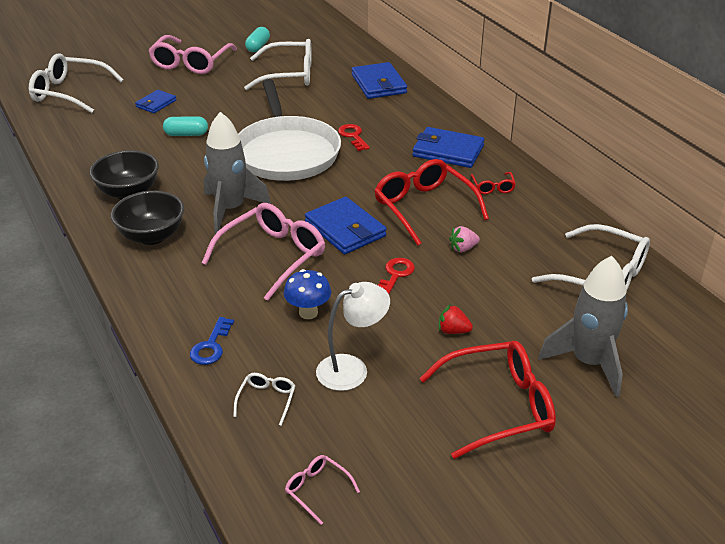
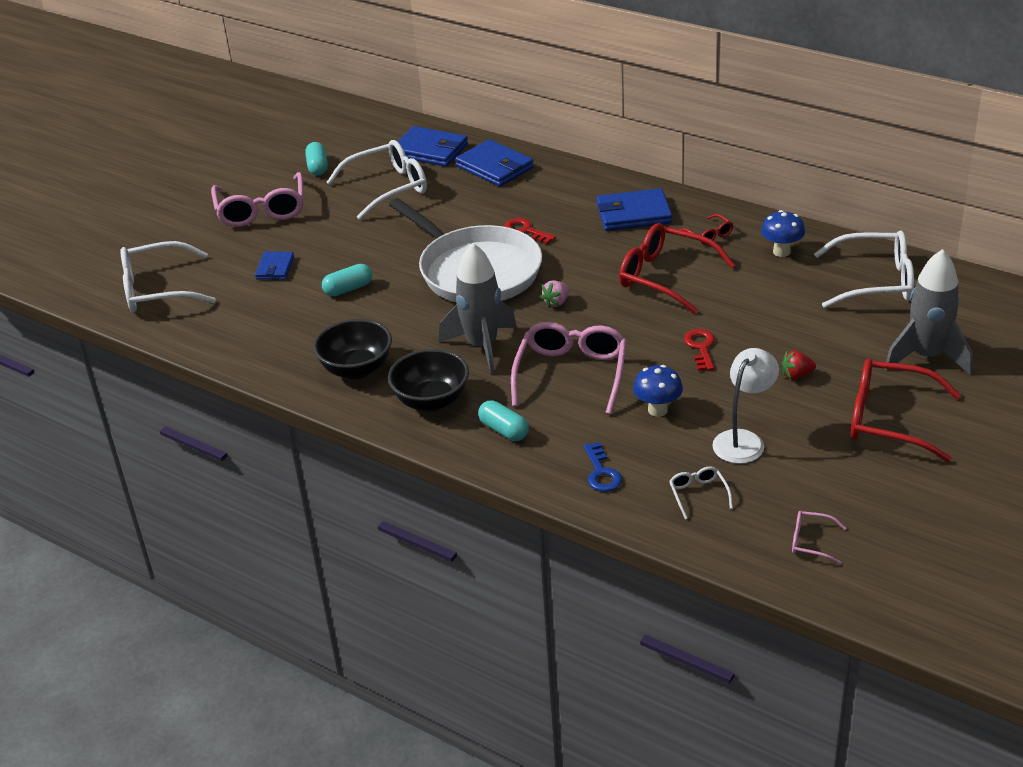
camera: 25 degrees left, 0 degrees up
blue wallet [305,197,387,254] -> blue wallet moved to [397,126,468,167]
red glasses [419,341,556,459] -> red glasses turned 120 degrees counterclockwise [851,359,961,462]
pink strawberry [449,226,480,252] -> pink strawberry moved to [540,280,569,308]
none -> turquoise capsule [478,400,529,441]
none -> blue mushroom [761,210,805,257]

